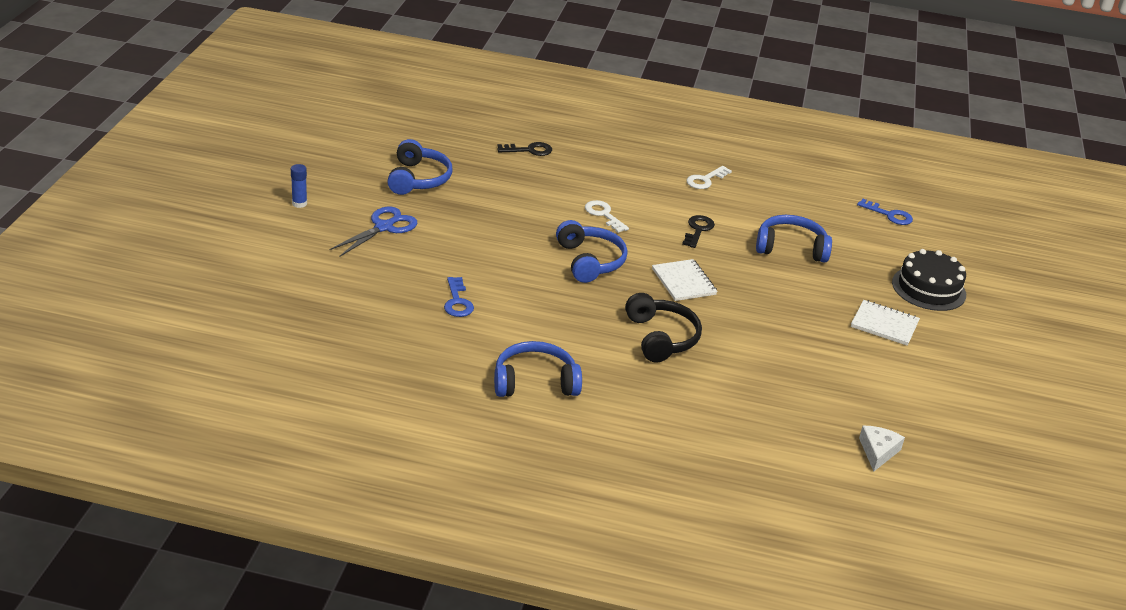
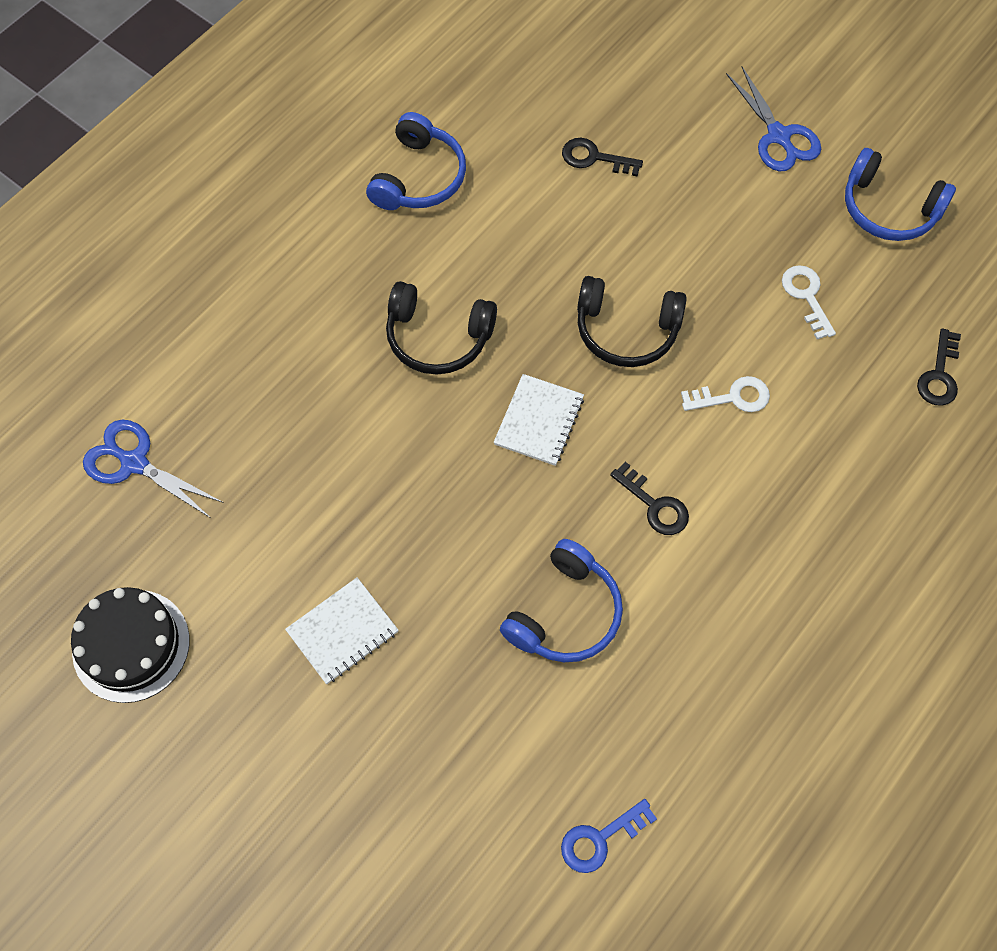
camera: 120 degrees right, 30 degrees up
blue glue stick [291,164,307,208] -> none
blue key [444,277,474,317] -> black key [562,138,643,177]
blue headphones [556,220,628,283] -> black headphones [577,276,687,367]
white notebook [652,259,718,301] -> white notebook turned 75 degrees counterclockwise [494,374,584,466]
white key [687,166,732,189] -> white key moved to [782,265,836,339]
white cheese [859,426,905,472] -> blue scissors [83,420,223,518]
black cake [892,249,966,311] -> black cake moved to [71,587,190,703]

